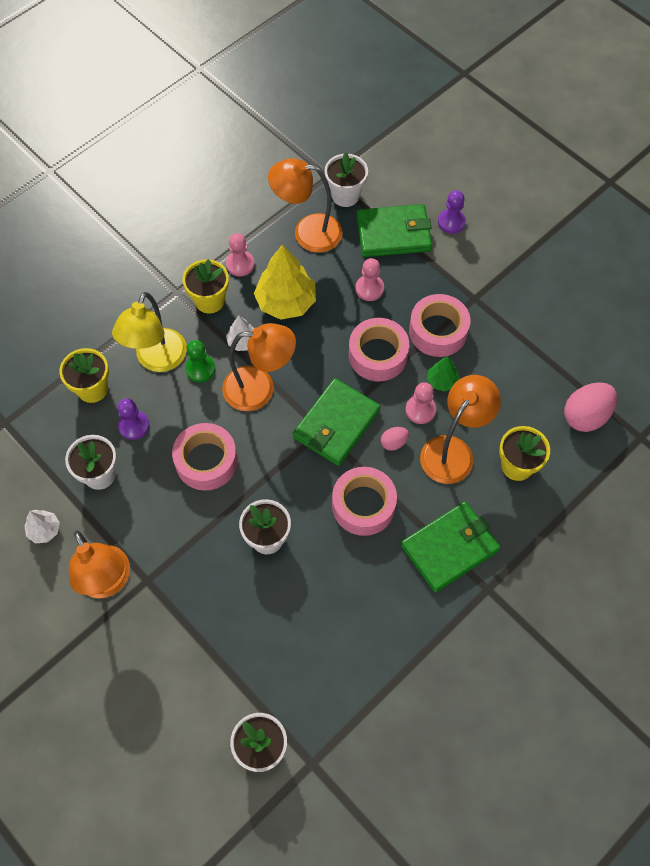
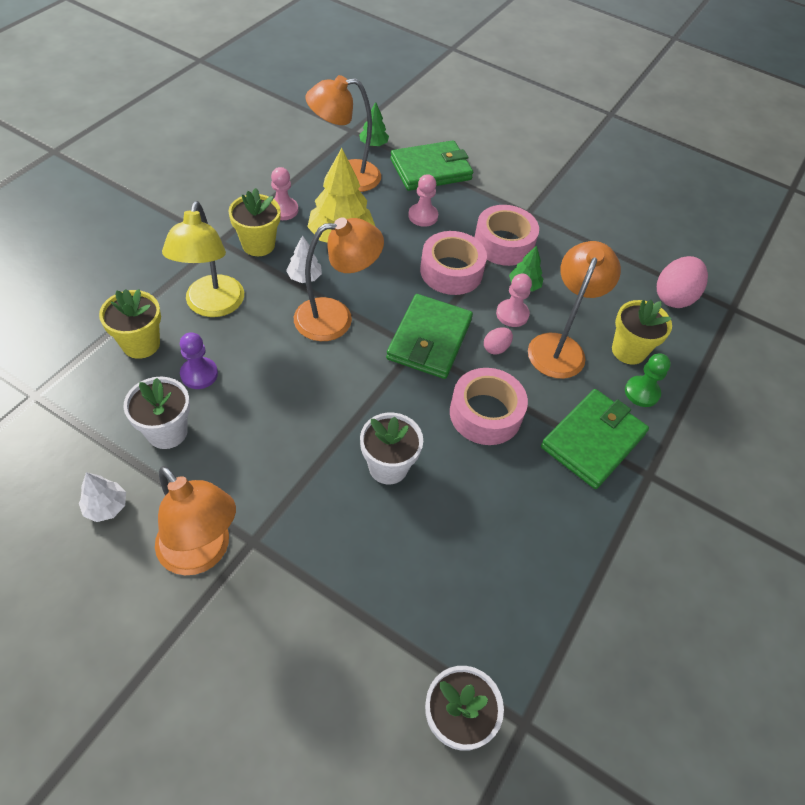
camera: 20 degrees left, 10 degrees down
pink tape [172,423,238,491] -> none
green pawn [185,340,215,382] -> green pawn moved to [625,353,671,407]
white flower pot [325,152,368,207] -> green tree [359,102,389,147]
purple pawn [438,190,466,234] -> none

